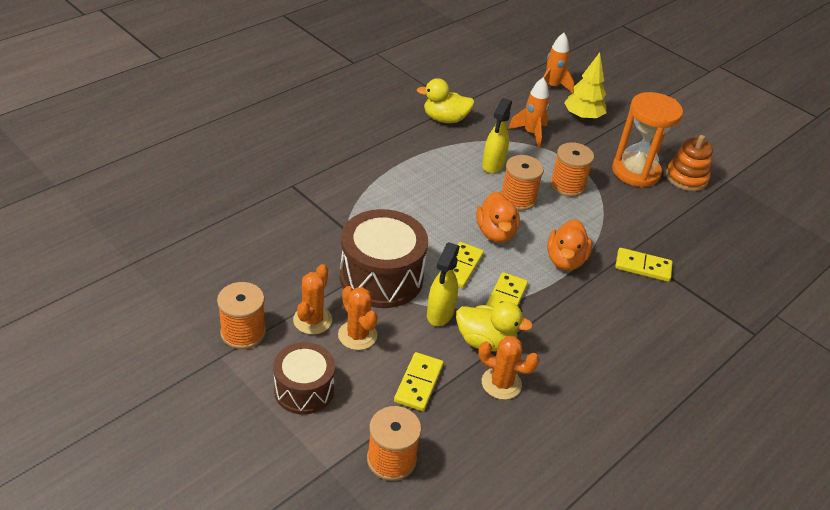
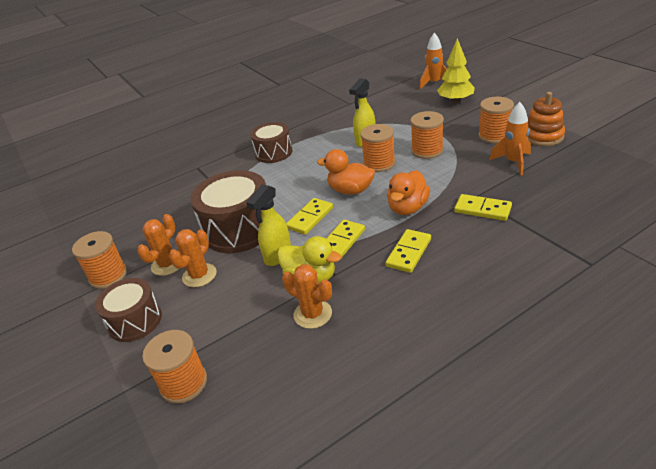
camera: 20 degrees right, 5 degrees down
orange cactus [338,286,378,350] -> orange cactus turned 45 degrees clockwise [169,229,217,287]
yellow domino [394,352,444,411] -> yellow domino moved to [386,229,431,273]
yellow duck [417,78,475,123] -> none
orange duck [476,191,520,243] -> orange duck turned 105 degrees clockwise [317,149,375,195]
orange rocket [508,77,549,148] -> orange rocket moved to [490,102,531,175]
orange hourglass [612,92,683,187] -> orange spool [478,97,514,144]
none -> brown drum [250,122,292,163]

